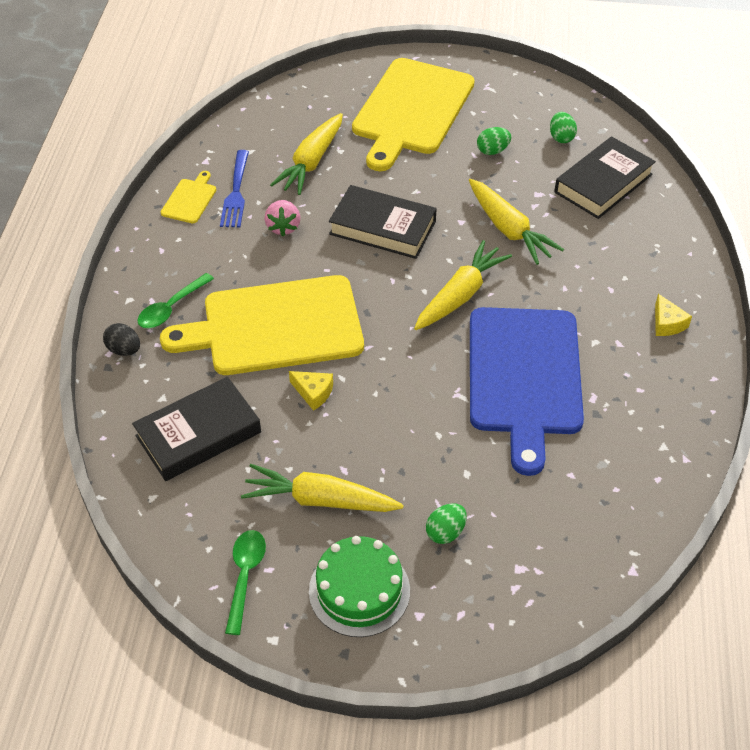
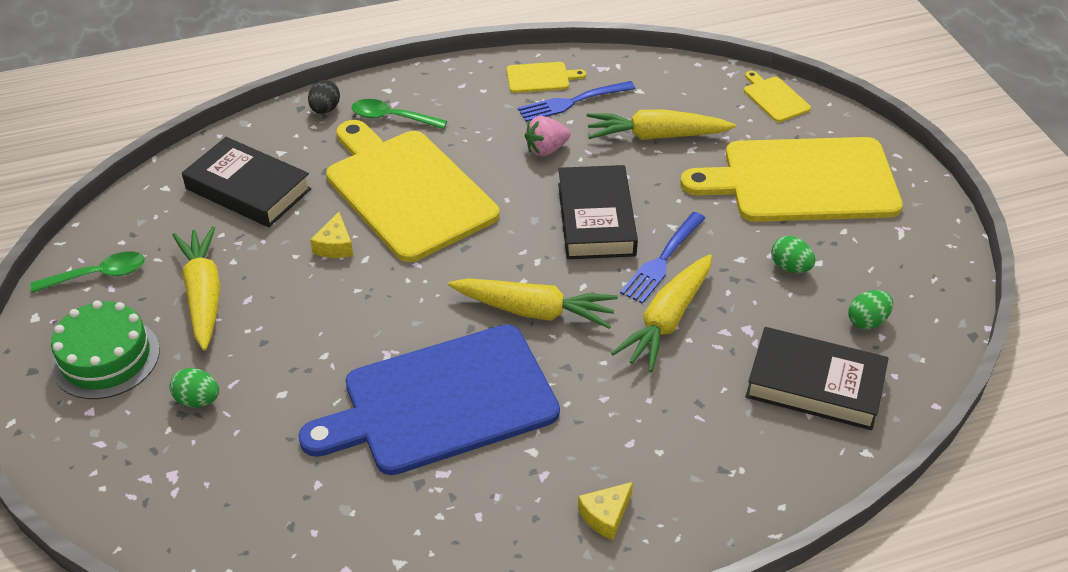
camera: 65 degrees right, 5 degrees down
none -> blue fork [620,212,705,304]
none -> yellow cutting board [744,71,811,122]

